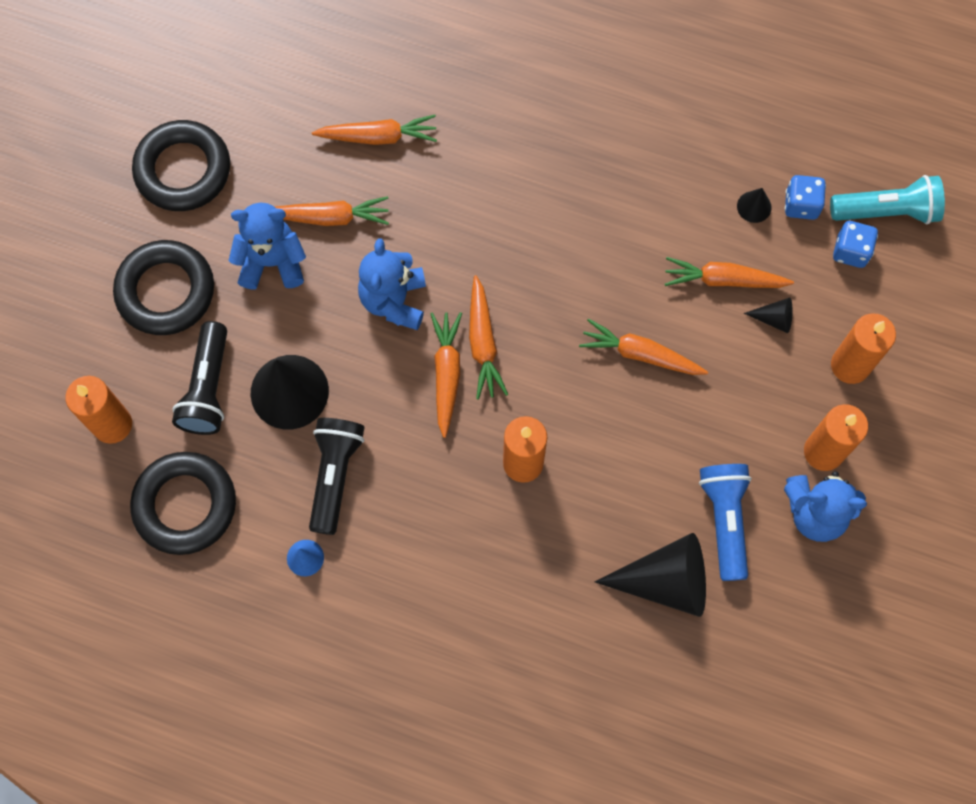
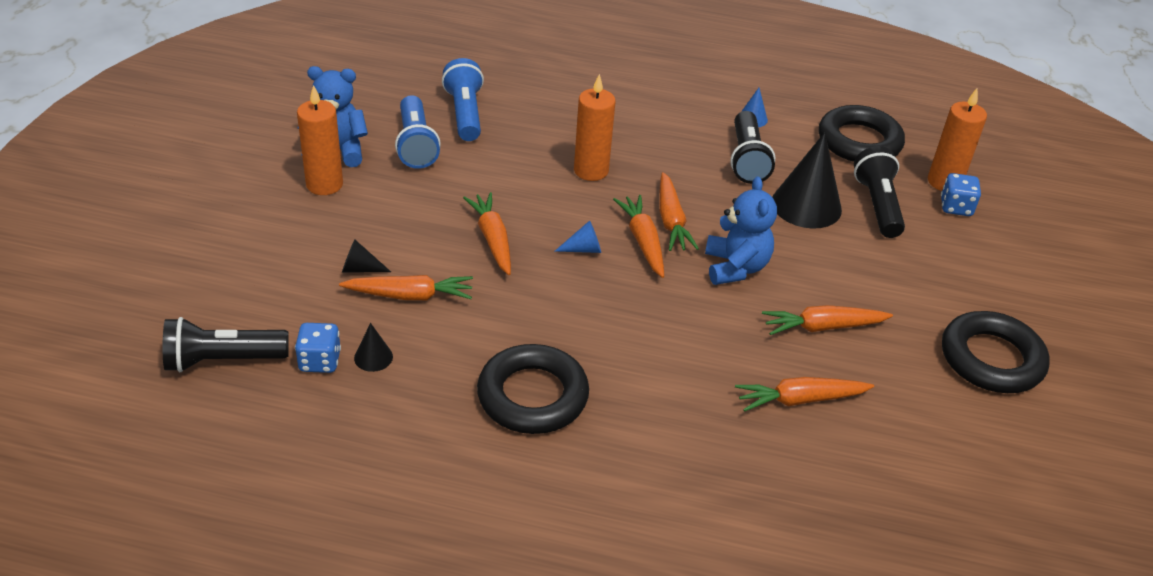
camera: 170 degrees right, 30 degrees down
black ring [113,240,214,335] -> black ring moved to [477,344,589,434]
blue teddy bear [229,202,306,290] -> none
orange carrot [579,318,708,375] -> orange carrot turned 120 degrees counterclockwise [463,192,511,275]
black cone [595,533,706,617] -> blue flashlight [442,58,484,141]
turquoise flashlight [830,175,945,224] -> black flashlight [163,317,289,372]
orange candle [831,313,896,384] -> none
blue dice [833,221,878,268] -> blue dice moved to [941,173,981,216]
none -> blue cone [554,220,601,253]

